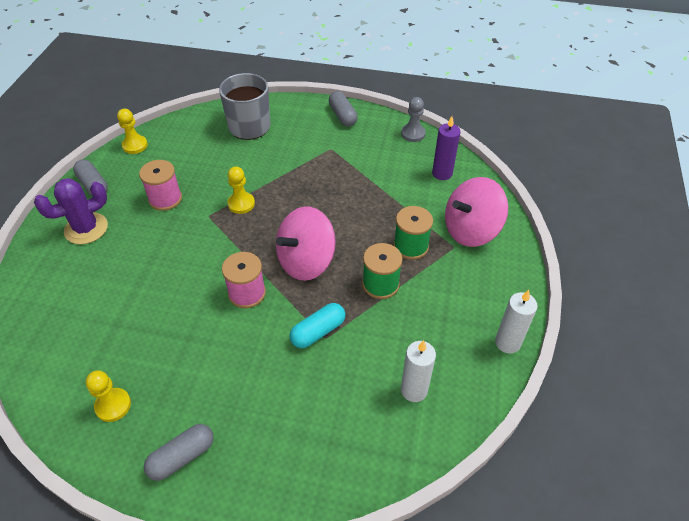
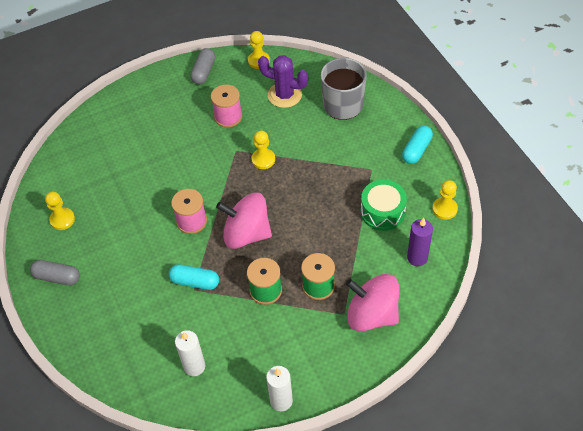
camera: 55 degrees right, 5 degrees up
purple cactus [34,178,108,244] -> purple cactus moved to [258,55,308,108]
grey capsule [329,91,358,126] -> turquoise capsule [402,126,433,164]
grey pawn [401,97,426,142] -> yellow pawn [432,180,458,220]
none -> green drum [361,180,407,231]

